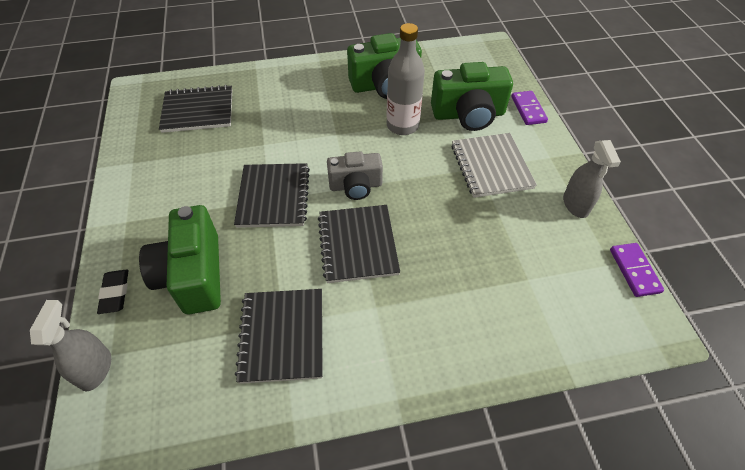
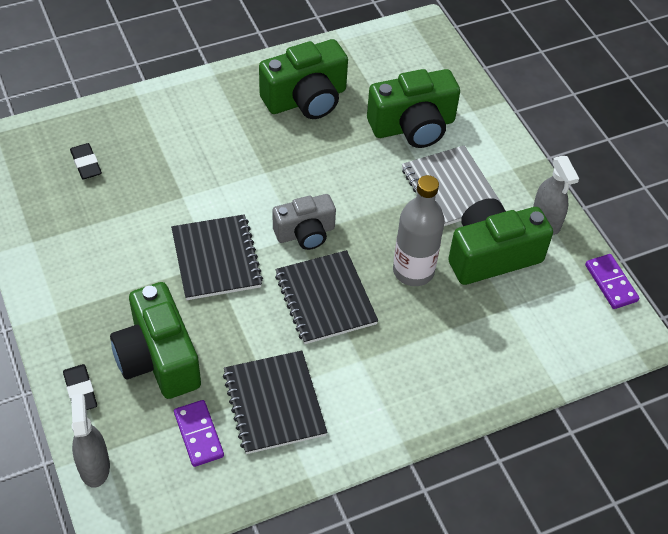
camera: 15 degrees left, 0 degrees up
black notebook [159,85,232,133] -> black eraser [70,143,102,179]
grey bottle [387,23,425,135] -> grey bottle moved to [393,175,445,286]
purple domino [511,91,548,125] -> purple domino moved to [174,400,224,467]
none -> green camera [448,198,553,285]

